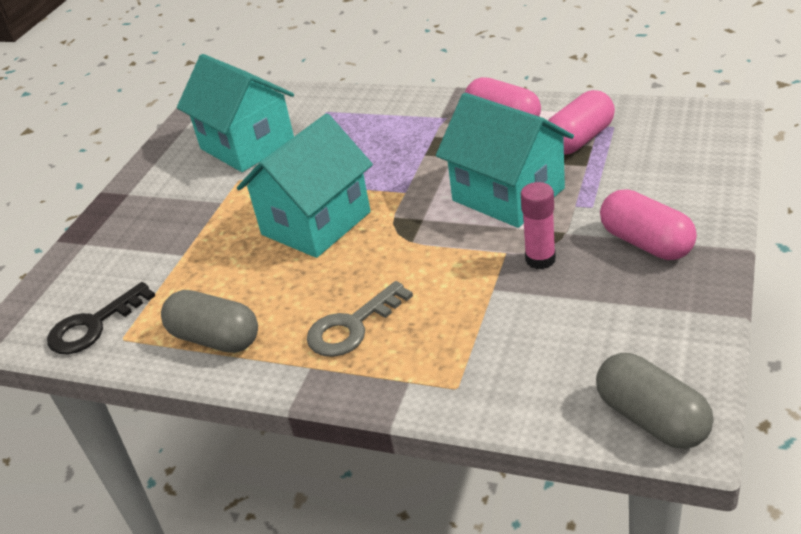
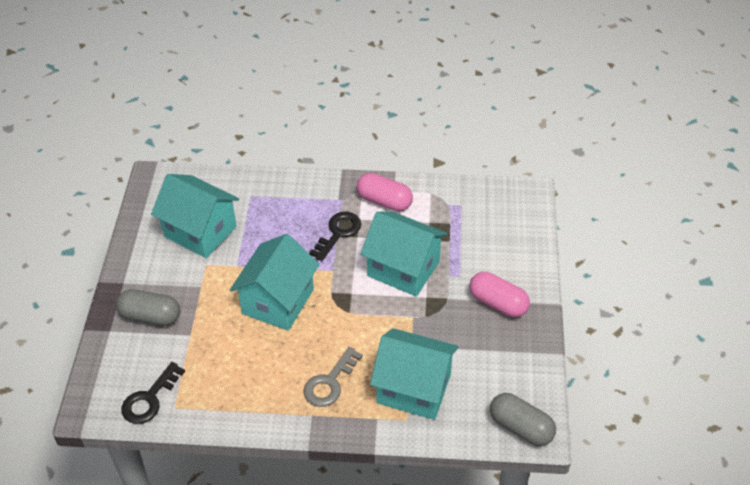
camera: 20 degrees left, 10 degrees up
grey capsule [161,290,258,353] -> grey capsule moved to [116,289,180,326]
pink glue stick [521,182,556,269] -> none
pink capsule [548,90,615,155] -> none
none -> black key [309,212,361,261]
none -> turquoise house [370,328,459,420]

